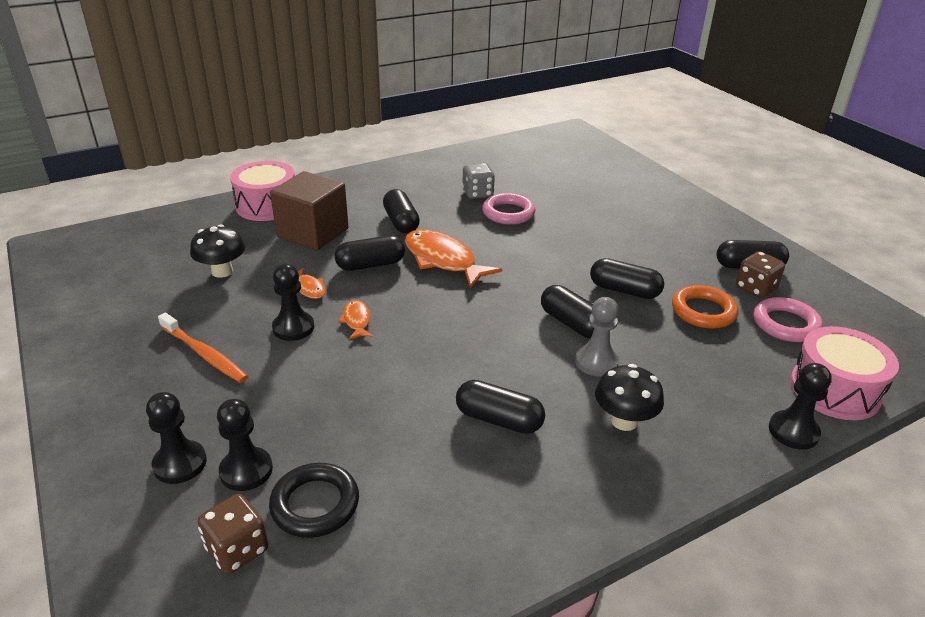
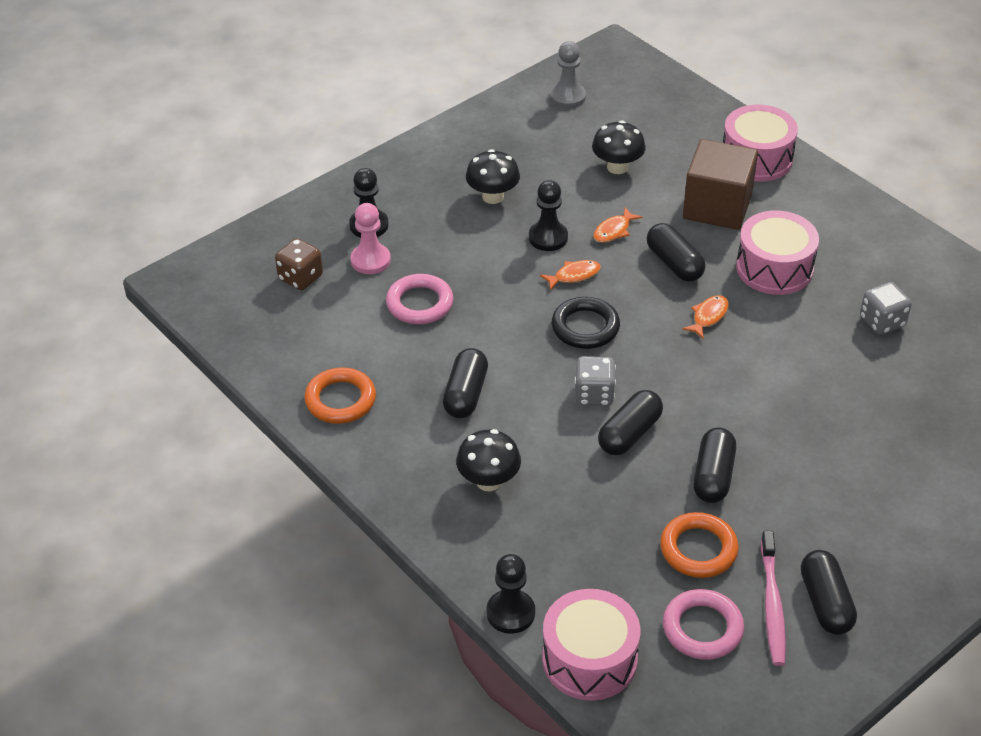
camera: 80 degrees right, 10 degrees up
orange toothbrush [158,313,248,383] -> black mushroom [466,149,520,204]
black pawn [217,399,273,491] -> pink pawn [351,203,391,274]
black ring [269,463,359,538] -> black ring moved to [552,297,620,349]
black capsule [383,189,420,233] -> pink drum [736,211,819,295]
orange fish [405,230,502,289] -> orange fish [682,295,728,339], size x0.49
pink ring [482,193,536,225] -> pink ring moved to [386,274,453,324]
grey pawn [575,297,619,377] -> grey pawn moved to [550,41,586,108]
brown dice [736,251,785,298] -> pink toothbrush [761,531,786,666]
none -> orange ring [304,368,376,424]
none -> grey dice [575,356,616,406]

